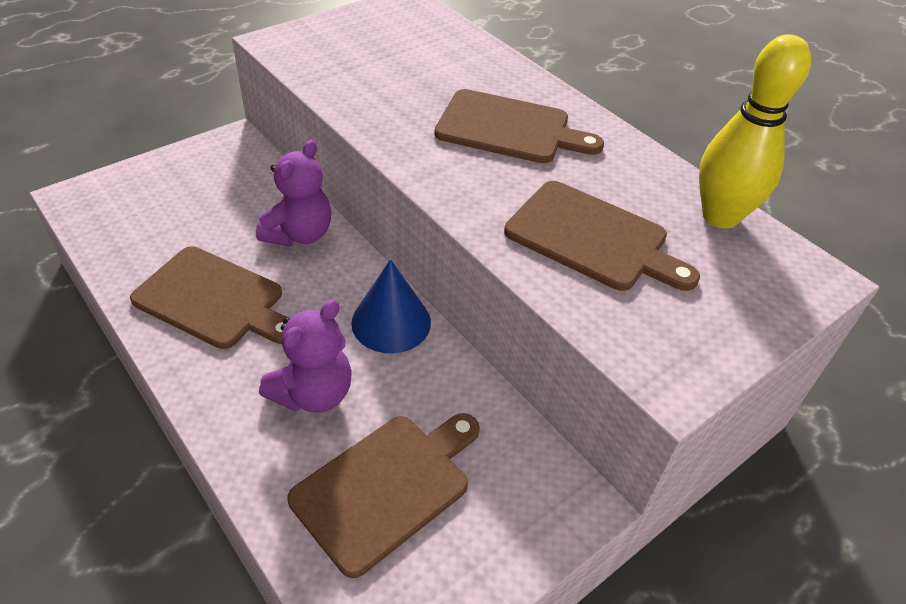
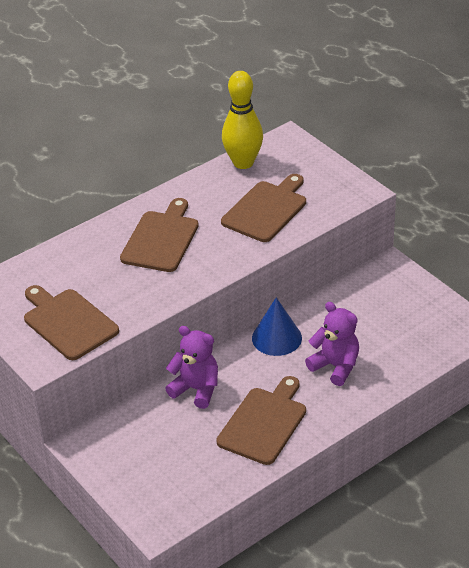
camera: 85 degrees left, 5 degrees down
brown cutting board [288,413,480,578] -> brown cutting board moved to [24,285,119,360]

